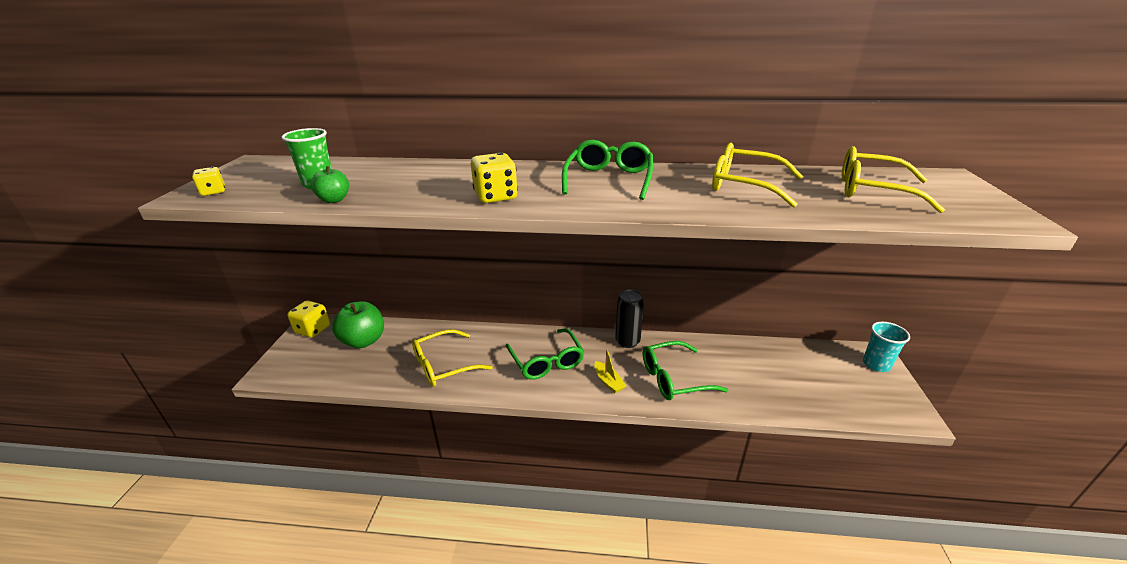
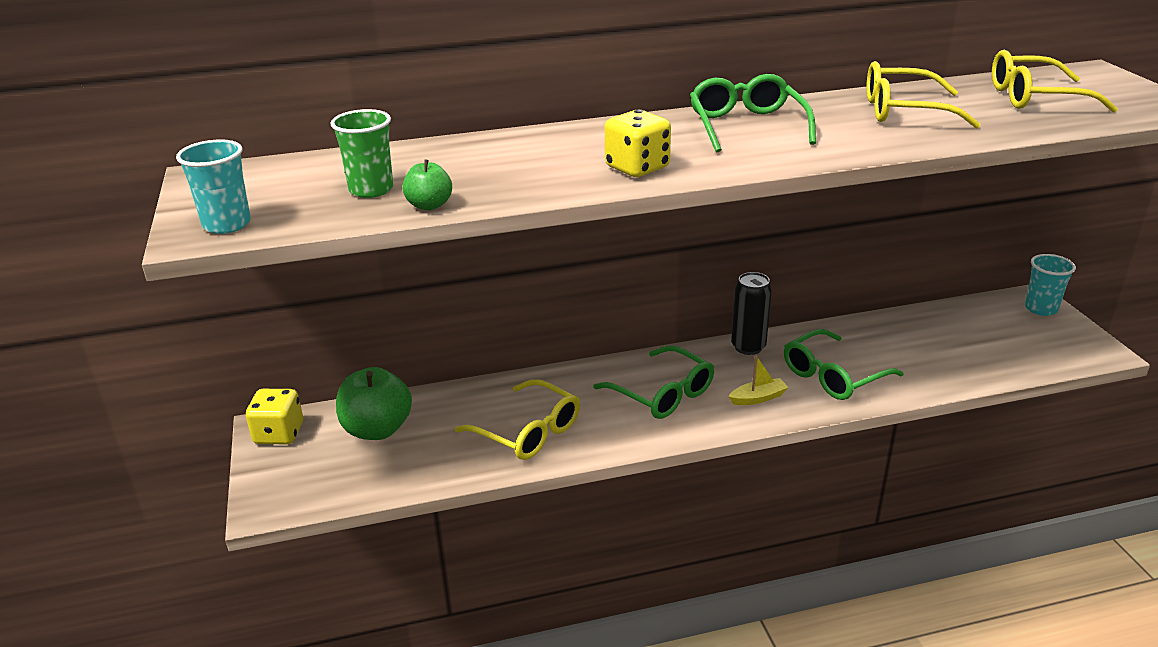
camera: 20 degrees left, 0 degrees up
yellow dice [192,167,225,196] -> turquoise cup [176,139,251,234]
yellow glasses [412,329,493,387] -> yellow glasses turned 90 degrees counterclockwise [455,379,580,460]
yellow boat [594,349,626,393] -> yellow boat turned 60 degrees counterclockwise [728,356,789,405]

